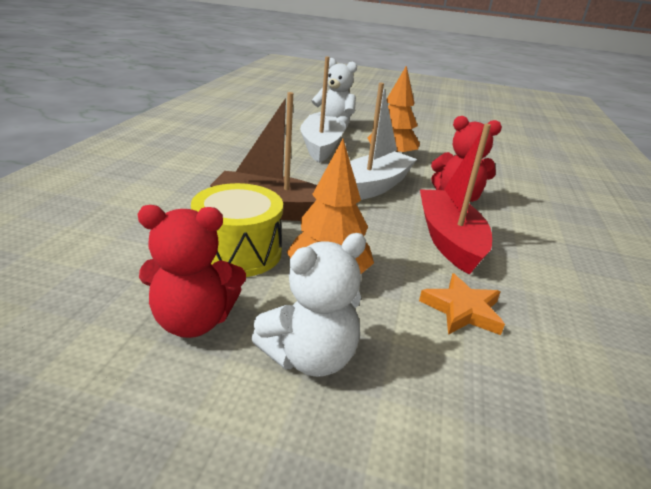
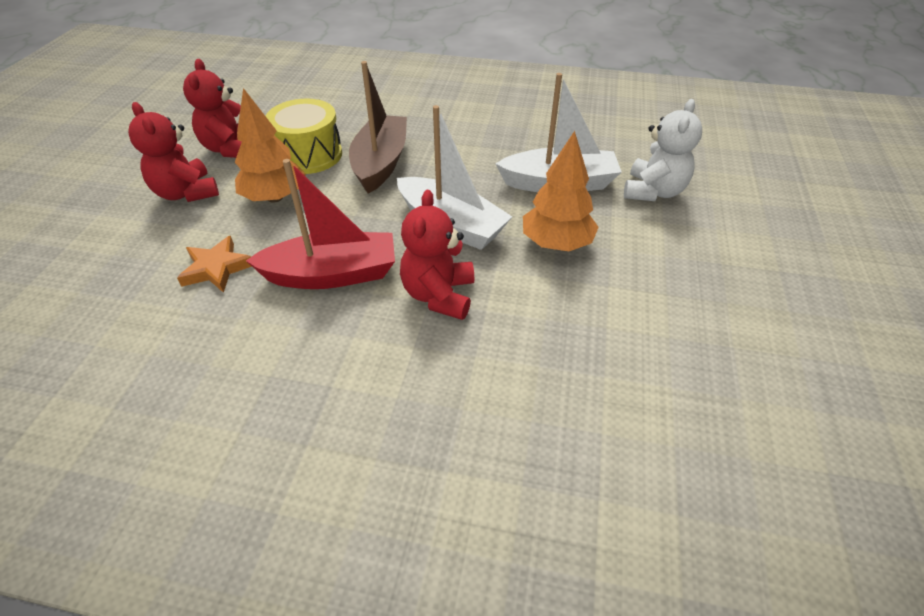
camera: 90 degrees right, 15 degrees up
white teddy bear [251,233,366,377] -> red teddy bear [128,102,219,202]

